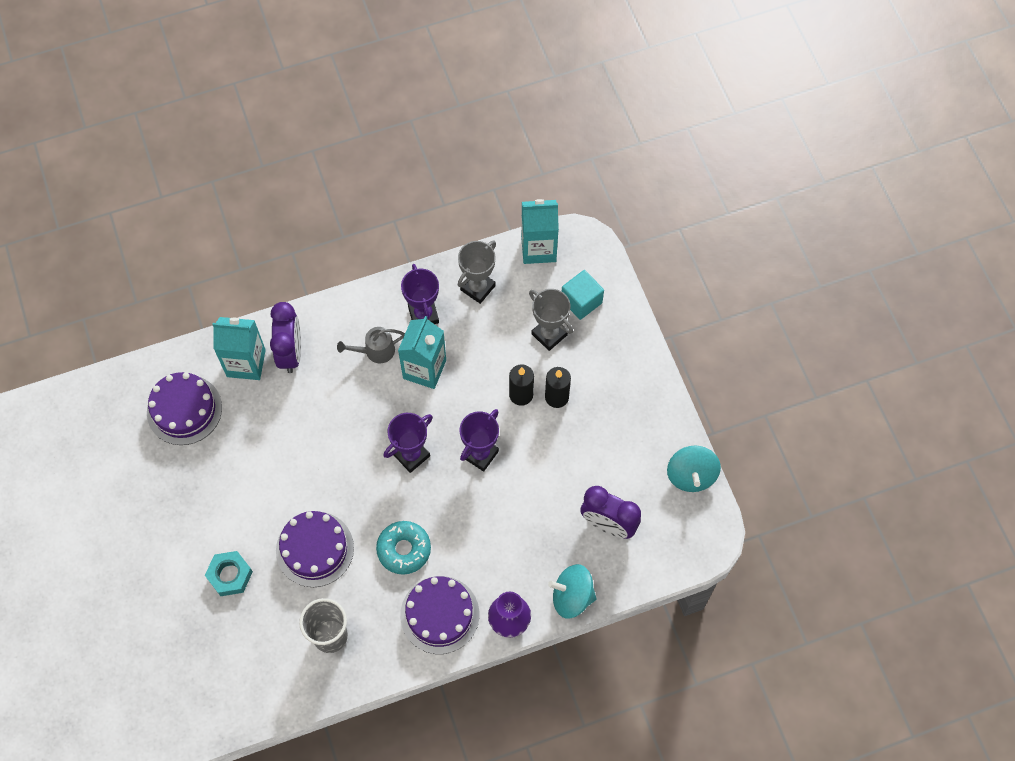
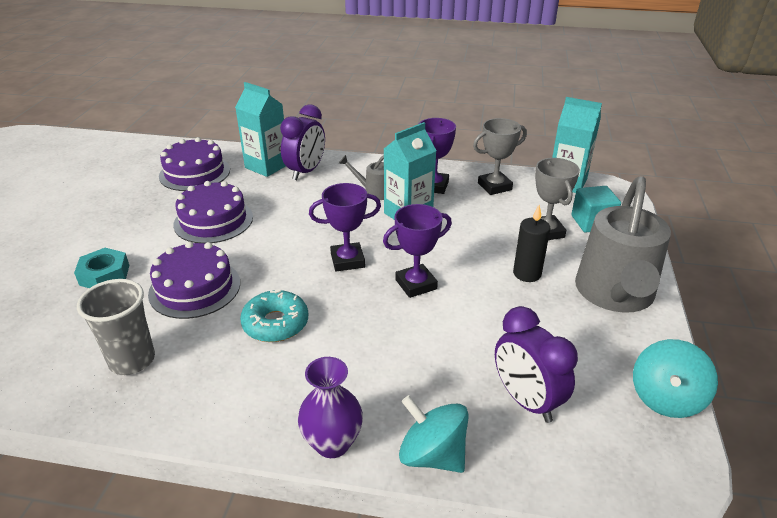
camera: 30 degrees right, 30 degrees down
purple cake [400,576,479,654] -> purple cake moved to [173,181,253,243]
black candle [509,364,534,406] -> none
none -> grey watering can [575,176,671,313]

